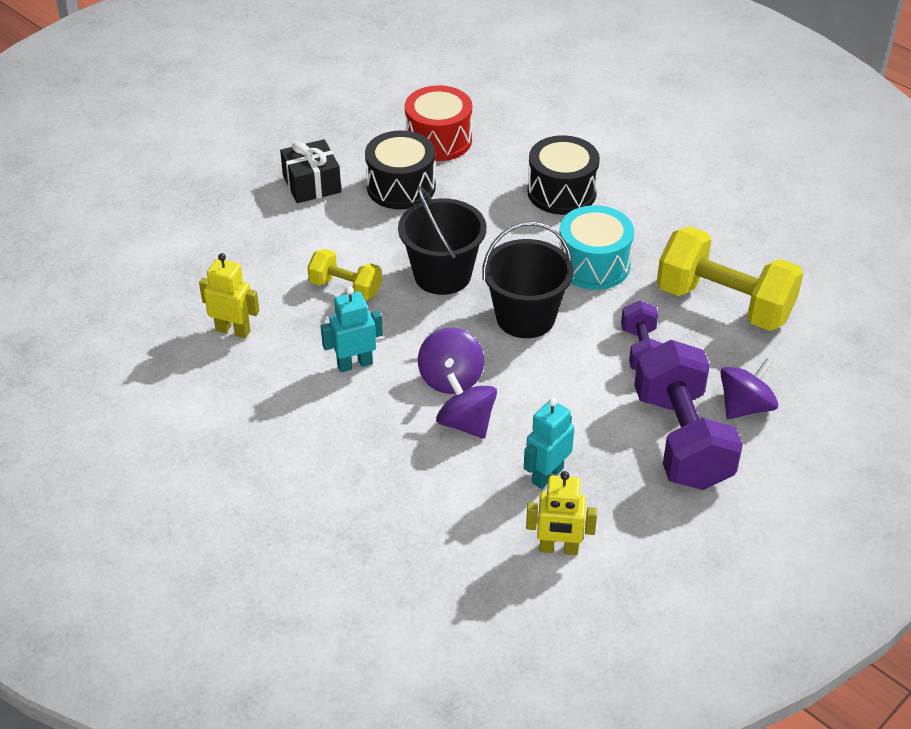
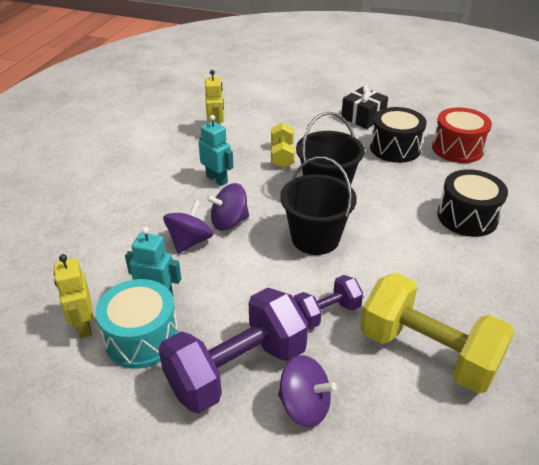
camera: 65 degrees right, 5 degrees down
turquoise drum [559,205,634,290] -> turquoise drum moved to [96,279,179,369]
yellow dumbbell [657,226,803,331] -> yellow dumbbell turned 60 degrees counterclockwise [360,273,515,394]

